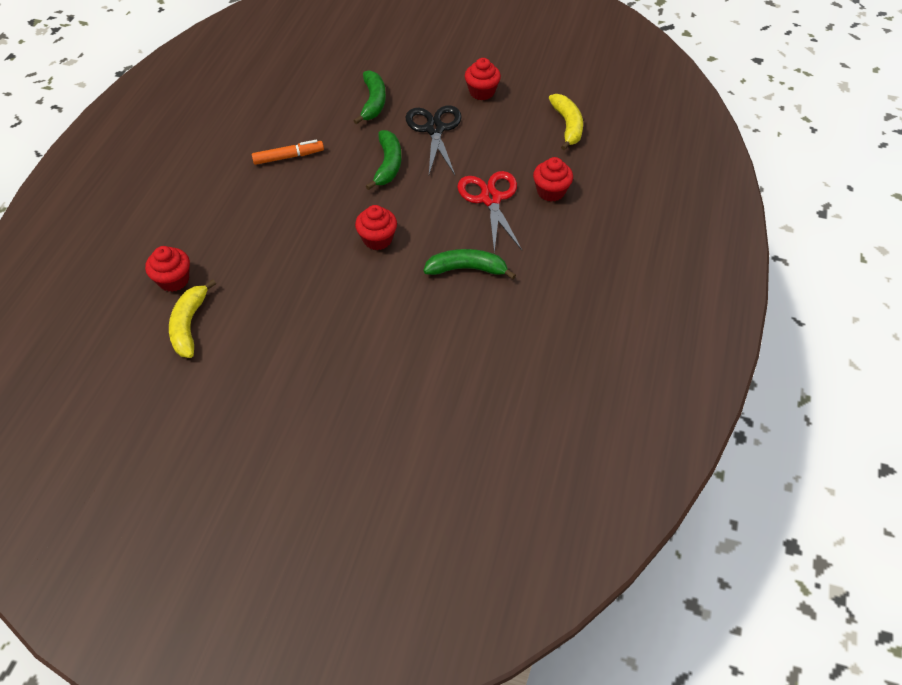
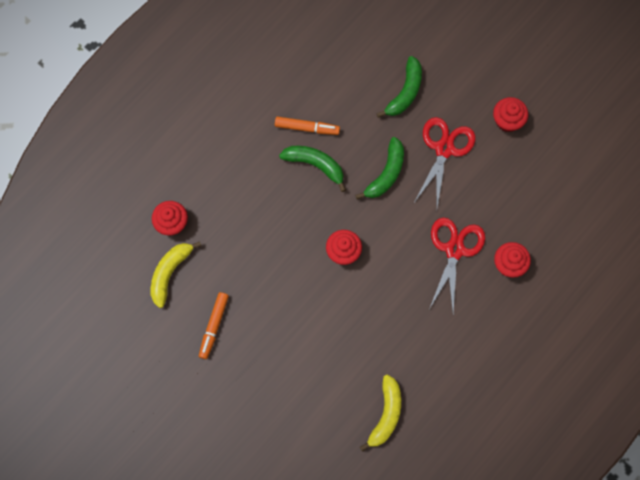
camera: 25 degrees right, 20 degrees up
black scissors [406,105,462,175] -> red scissors [414,117,475,207]
green banana [423,249,516,279] -> green banana moved to [279,146,346,192]
yellow banana [549,94,583,151] -> yellow banana moved to [360,375,401,452]
none -> orange marker [199,292,229,359]

